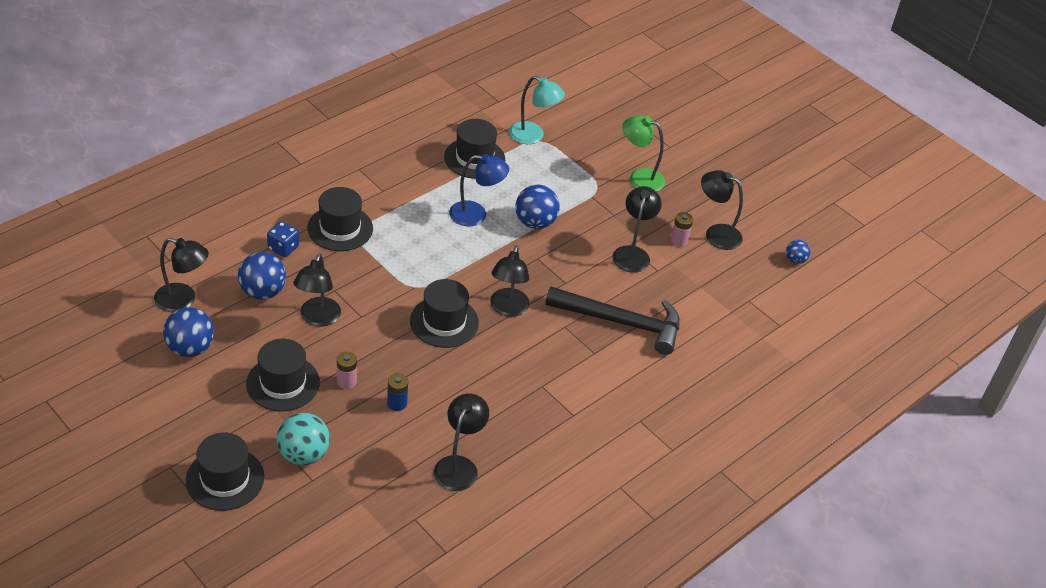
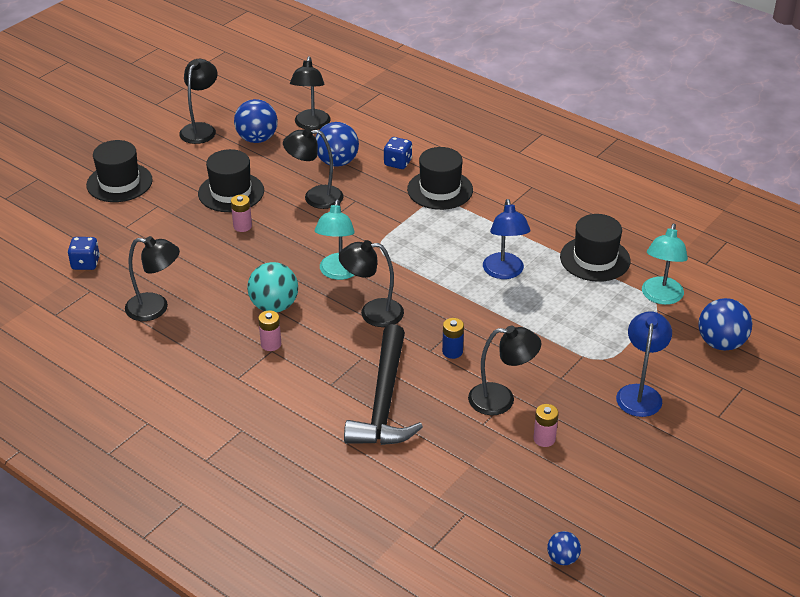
camera: 85 degrees right, 5 degrees down
turquoise ball [277,413,330,466] -> turquoise ball moved to [247,262,298,312]
blue battery [387,373,408,411] -> blue battery moved to [442,318,464,359]
black hat [410,279,479,348] -> turquoise lamp [315,200,355,280]
blue ball [515,185,560,229] -> blue ball moved to [698,298,752,351]
green lamp [622,116,665,192] -> blue lamp [616,311,672,417]
black lamp [701,170,743,250] -> black lamp moved to [179,59,218,144]
none -> blue dice [68,237,100,270]
none -> pink battery [258,310,281,351]

